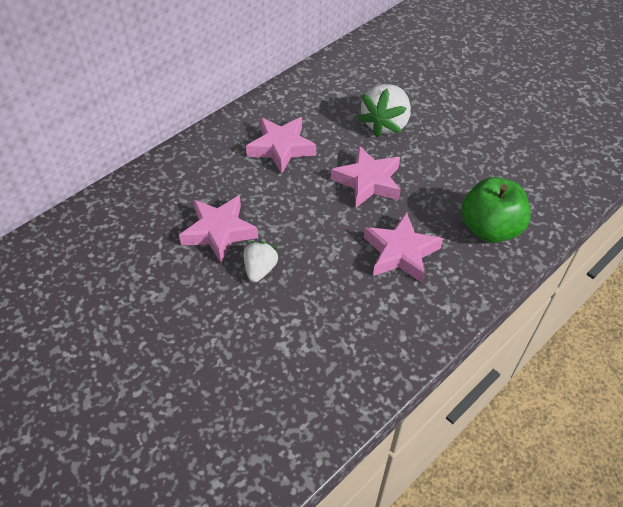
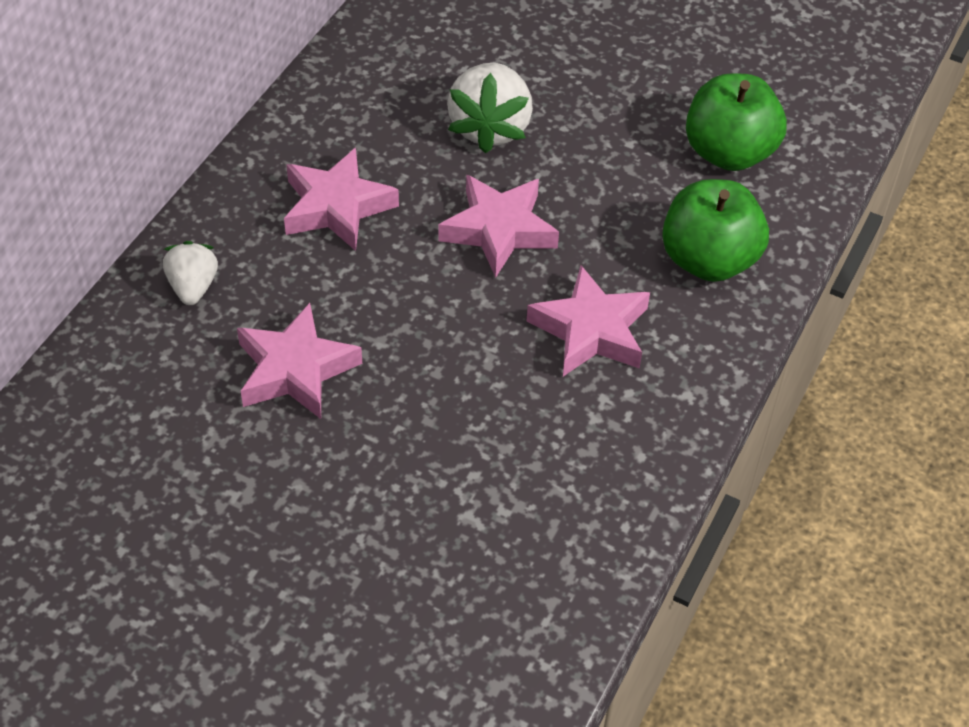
camera: 20 degrees left, 0 degrees up
white strawberry [243,241,279,282] -> white strawberry moved to [163,241,218,305]
none -> green apple [686,74,787,171]

